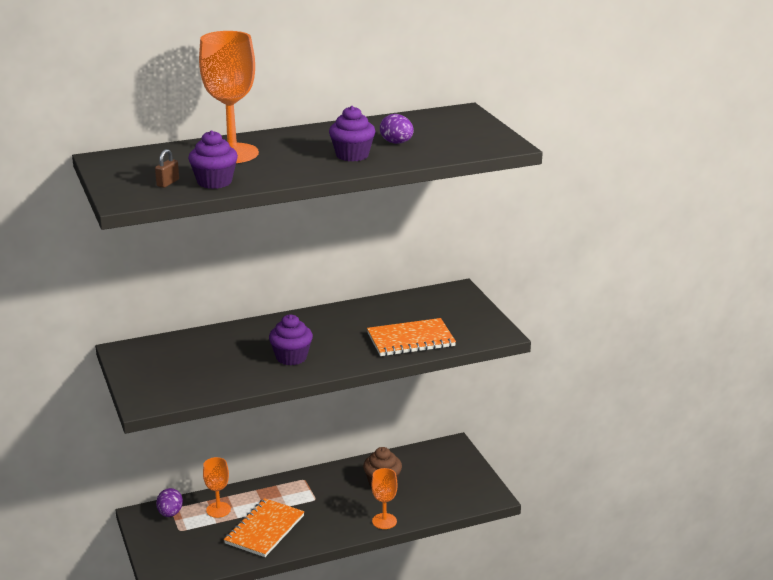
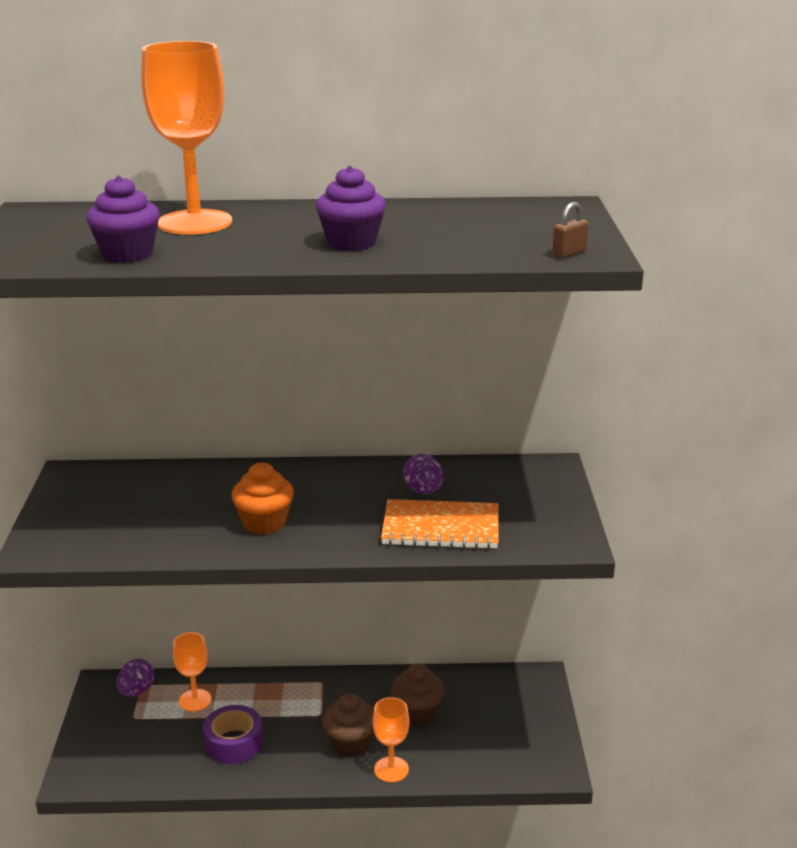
camera: 20 degrees right, 0 degrees up
brown padlock [155,149,179,188] -> brown padlock moved to [552,202,589,258]
orange notebook [224,498,305,557] -> purple tape [203,705,263,764]
purple cupcake [269,314,313,365] -> orange cupcake [232,462,294,535]
purple egg [380,114,414,144] -> purple egg moved to [403,454,443,494]
none -> brown cupcake [322,693,374,757]

